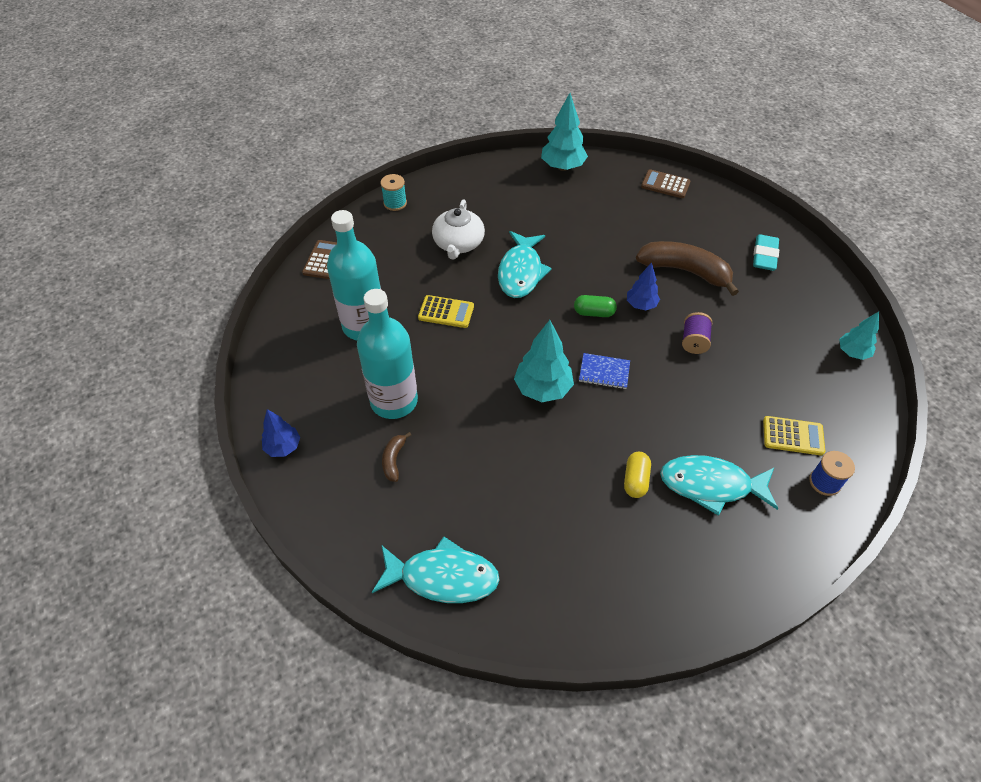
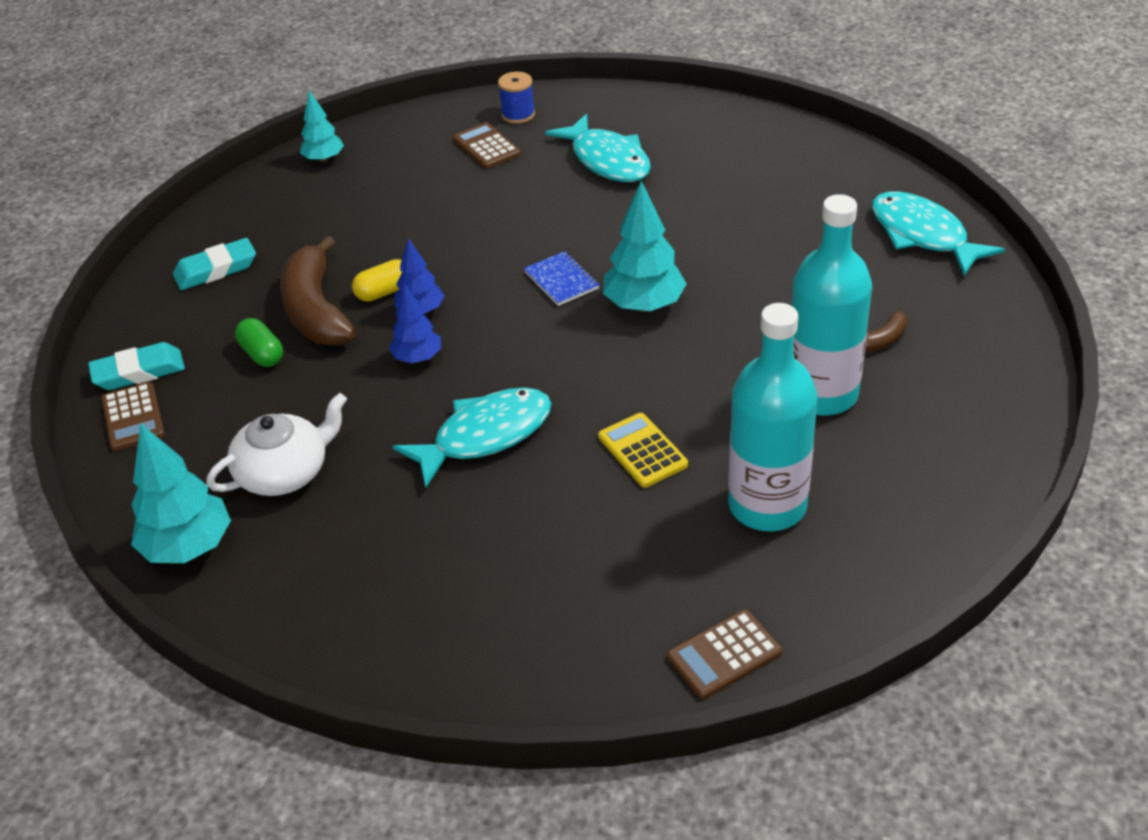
camera: 130 degrees left, 10 degrees down
blue tree [262,409,300,457] -> blue tree moved to [389,285,441,363]
turquoise spool [380,174,407,211] -> none
white teapot [432,199,485,259] -> white teapot moved to [206,393,347,496]
green capsule [574,295,617,317] -> green capsule moved to [235,318,283,367]
yellow capsule [624,452,651,498] -> yellow capsule moved to [352,259,402,302]
purple spool [682,312,712,354] -> none
yellow calculator [763,416,825,456] -> brown calculator [453,122,521,169]
none -> turquoise eraser [88,342,185,390]

